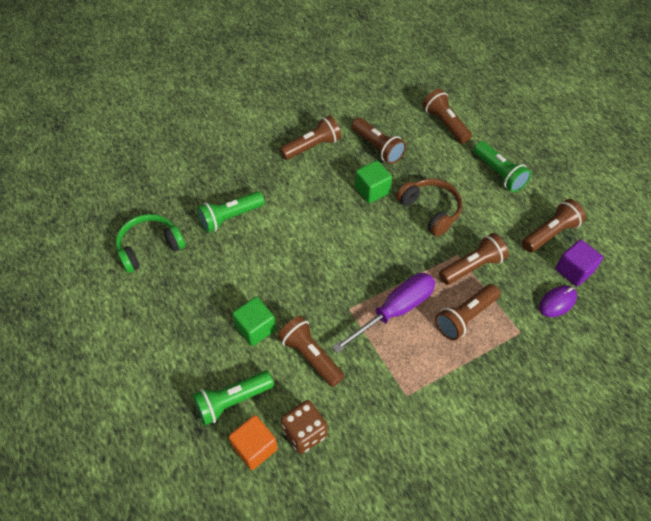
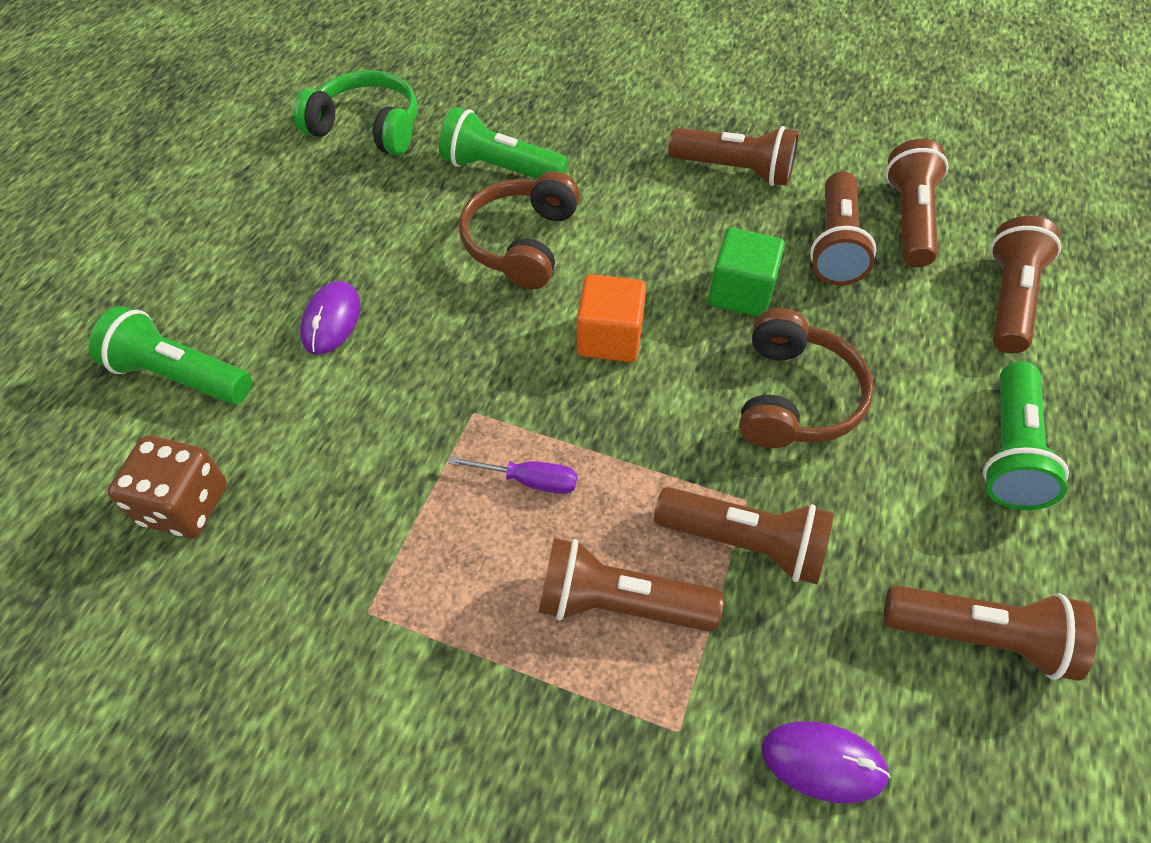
camera: 50 degrees right, 0 degrees up
orange cube [229,415,278,470] -> orange cube moved to [577,274,646,363]
green cube [232,297,276,346] -> purple mouse [300,281,361,354]
brown flashlight [278,316,344,387] -> brown flashlight moved to [885,139,949,267]
purple screwdriver [332,273,435,353] -> purple screwdriver [448,456,577,494], size x0.47
purple cube [555,239,603,286] -> none
none -> brown headphones [459,171,580,289]

